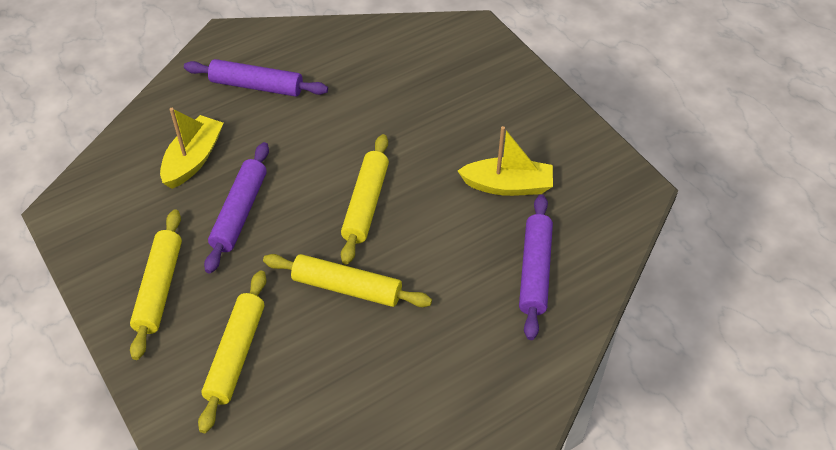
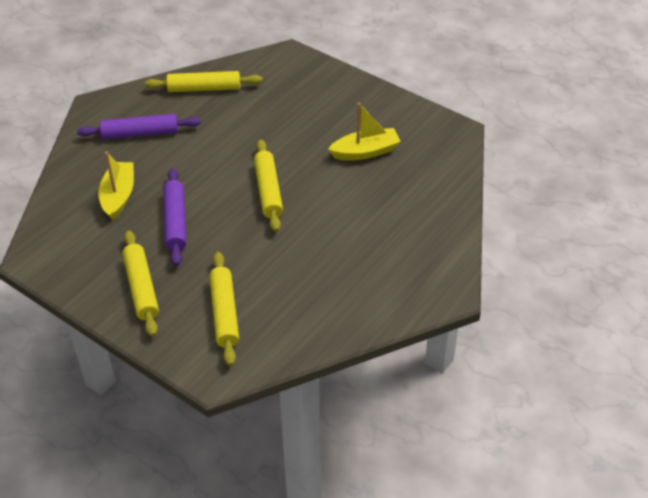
camera: 20 degrees left, 5 degrees down
yellow rolling pin [263,254,432,307] -> yellow rolling pin moved to [145,71,262,92]
purple rolling pin [519,194,553,340] -> none

